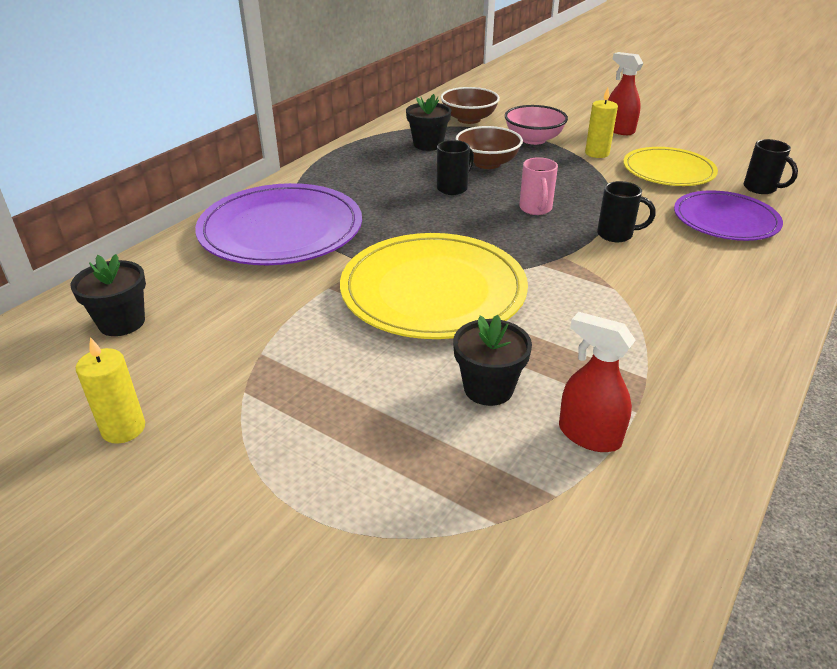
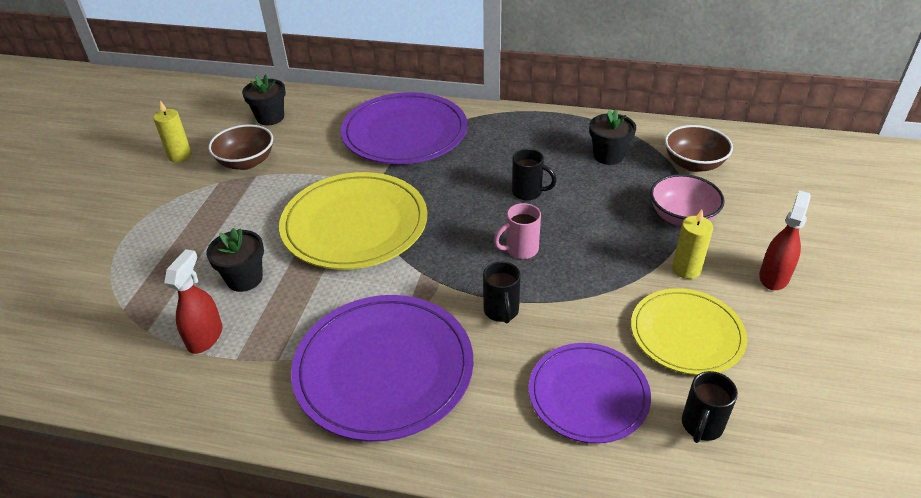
camera: 70 degrees right, 5 degrees up
brown bowl [456,126,523,169] -> brown bowl moved to [208,124,273,170]
none -> purple plate [291,295,474,442]

